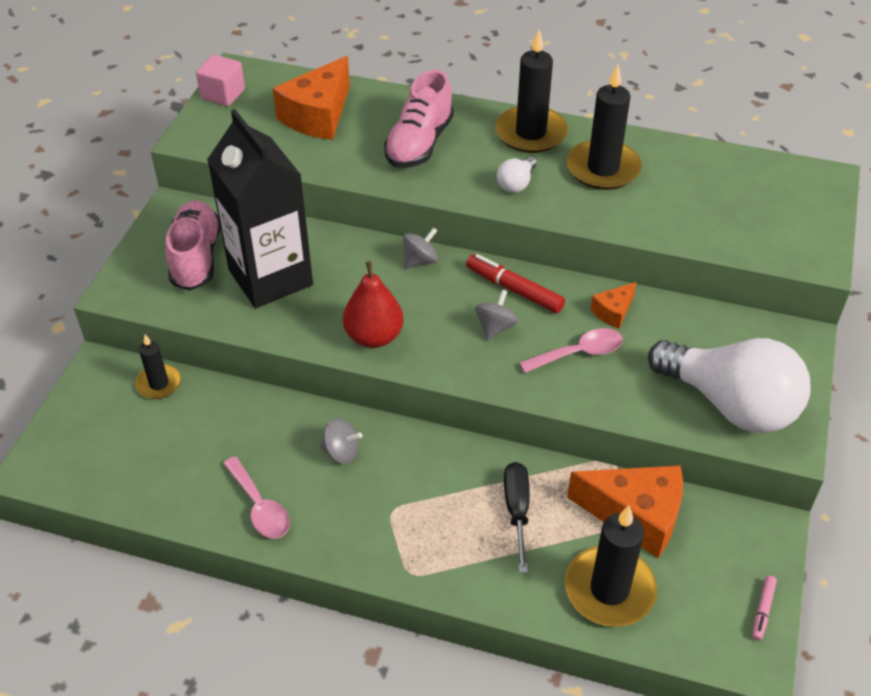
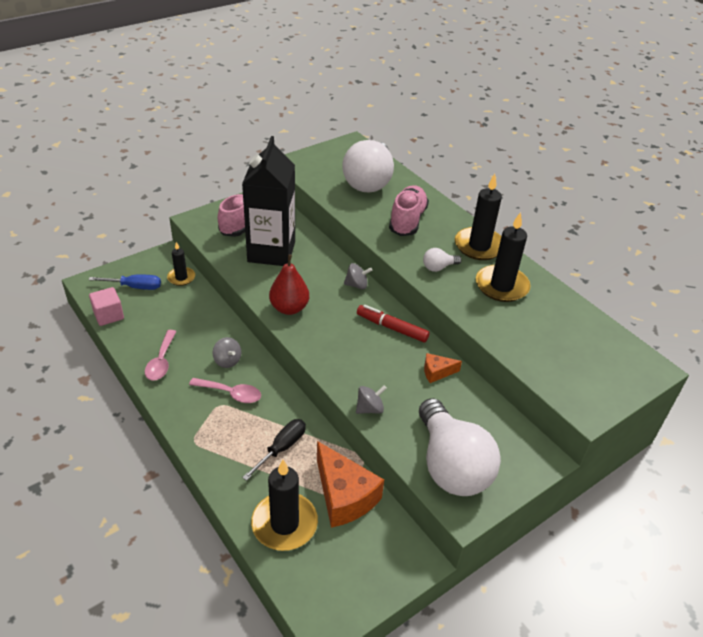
camera: 35 degrees right, 5 degrees down
pink cube [196,55,245,106] -> pink cube moved to [89,287,124,326]
orange cheese [273,56,350,140] -> white light bulb [342,140,394,192]
pink shoe [384,70,454,168] -> pink shoe turned 135 degrees clockwise [389,185,429,236]
red marker [466,254,565,313] -> red marker turned 45 degrees counterclockwise [357,305,430,342]
grey spinning top [475,290,518,340] -> grey spinning top moved to [356,385,387,414]
pink spoon [519,328,623,373] -> pink spoon moved to [189,378,261,403]
pink marker [752,576,777,641] -> none
none -> blue screwdriver [89,275,161,290]

